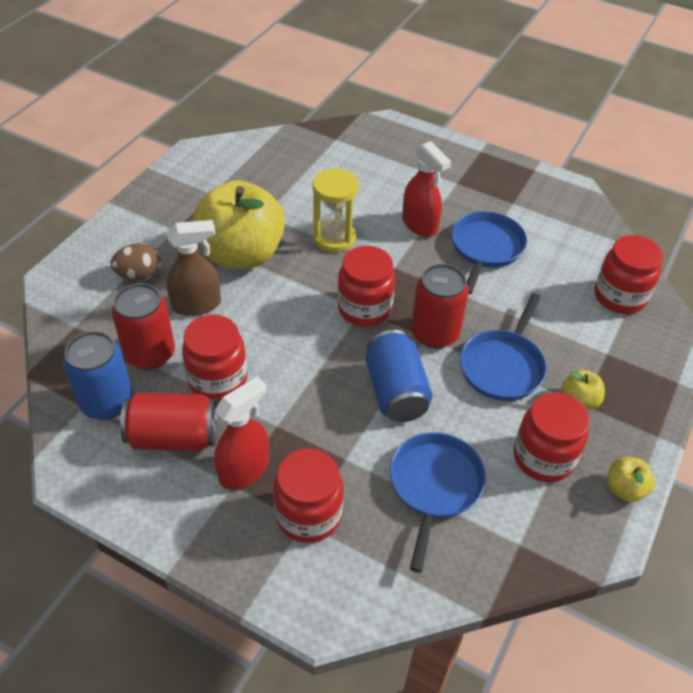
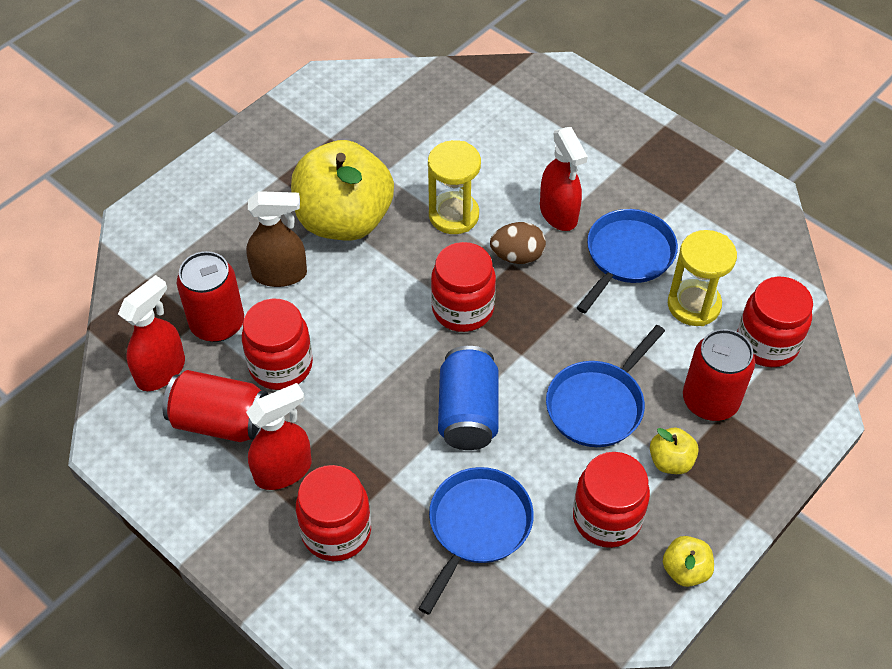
camera: 15 degrees right, 5 degrees up
blue can [63,331,133,420] -> red spray bottle [118,275,185,391]
brown egg [110,243,161,280] -> brown egg moved to [490,222,546,264]
red can [411,264,469,348] -> red can moved to [683,329,755,421]
none -> yellow hourglass [668,230,737,326]

